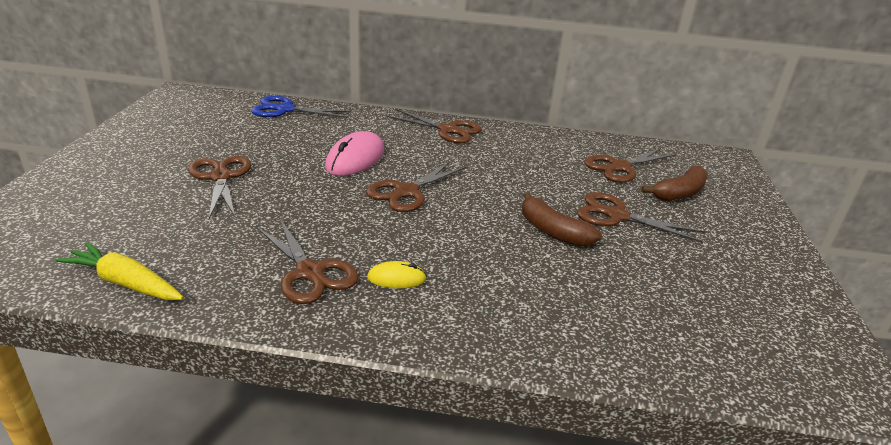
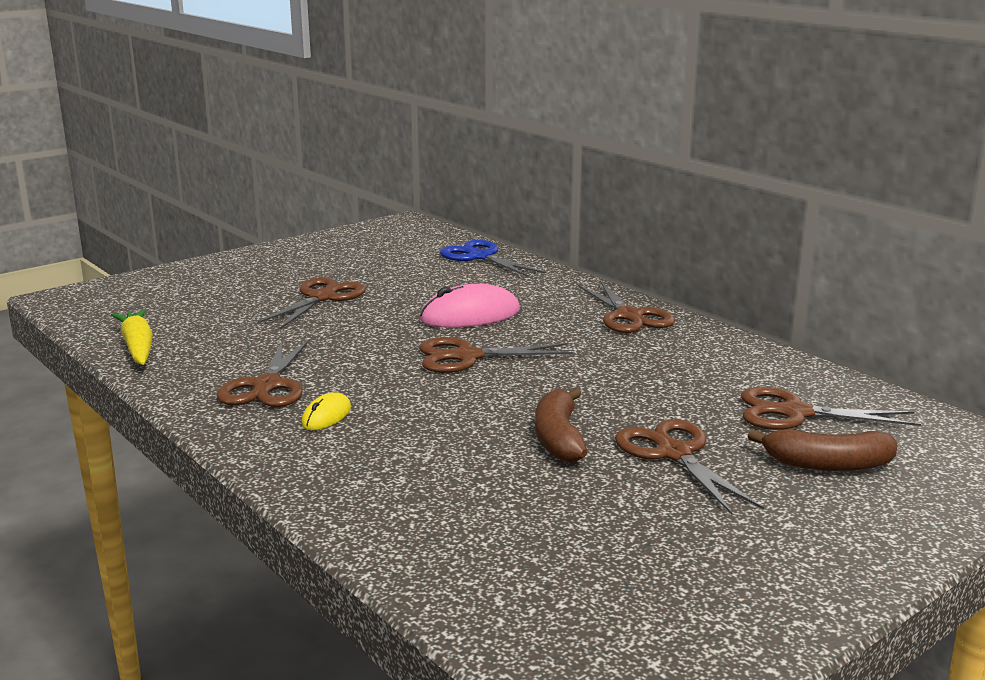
camera: 45 degrees right, 10 degrees down
yellow mouse [367,261,427,288] -> yellow mouse turned 75 degrees clockwise [301,392,351,430]

